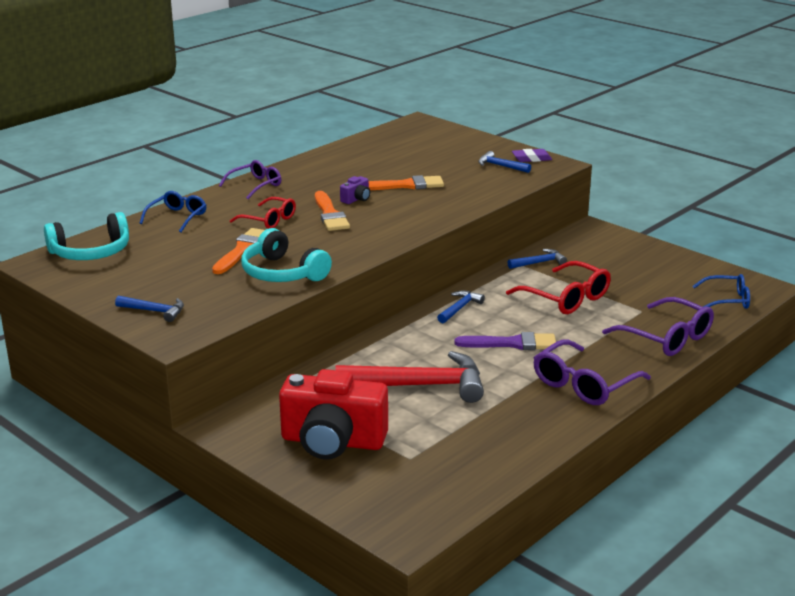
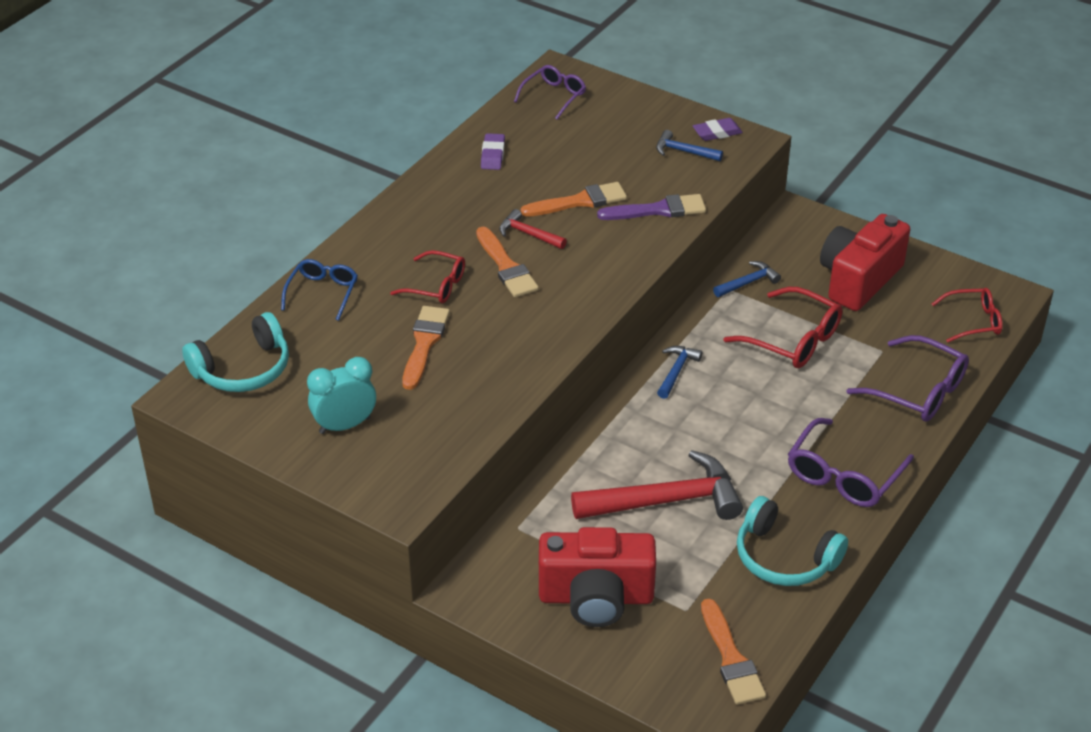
camera: 10 degrees left, 15 degrees up
blue hammer [115,296,184,322] -> none
purple glasses [219,160,281,199] -> purple glasses moved to [514,65,586,120]
turquoise headphones [241,228,332,282] -> turquoise headphones moved to [737,496,848,586]
purple camera [340,176,370,204] -> red hammer [499,209,567,249]
purple brush [454,332,556,350] -> purple brush moved to [597,194,706,220]
blue glasses [693,274,750,309] -> red glasses [932,288,1002,343]
none -> turquoise clock [307,357,376,434]
none -> purple eraser [481,133,505,170]
none -> orange brush [701,599,766,705]
none -> red camera [820,214,910,311]

